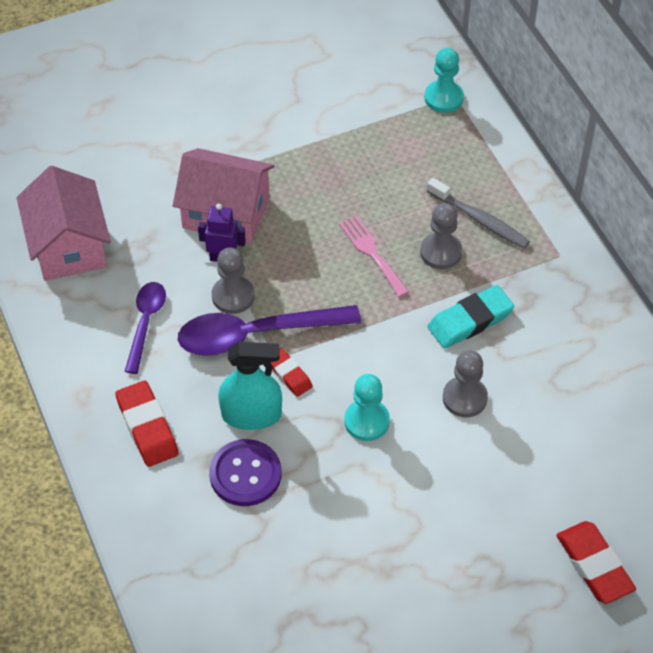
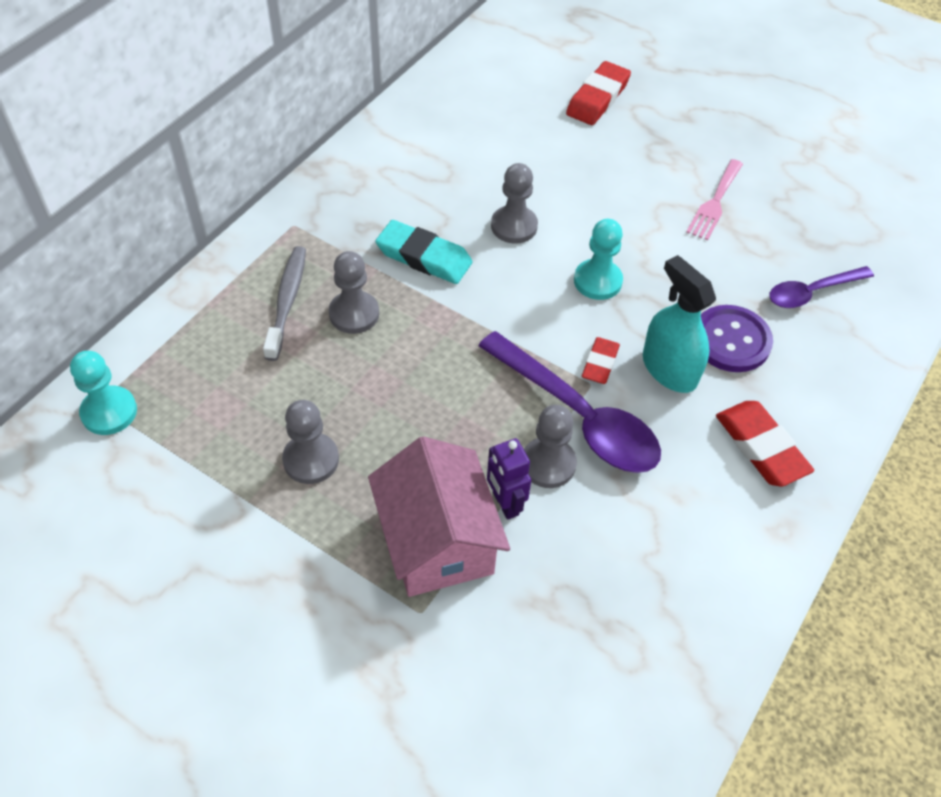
camera: 125 degrees left, 0 degrees up
pink house [17,166,111,281] -> none
red eraser [115,381,179,467] -> red eraser turned 60 degrees counterclockwise [716,401,814,487]
purple spoon [125,282,166,374] -> purple spoon moved to [769,266,874,308]
pink fork [339,215,409,297] -> pink fork moved to [686,159,743,240]
none -> grey pawn [282,400,339,484]

